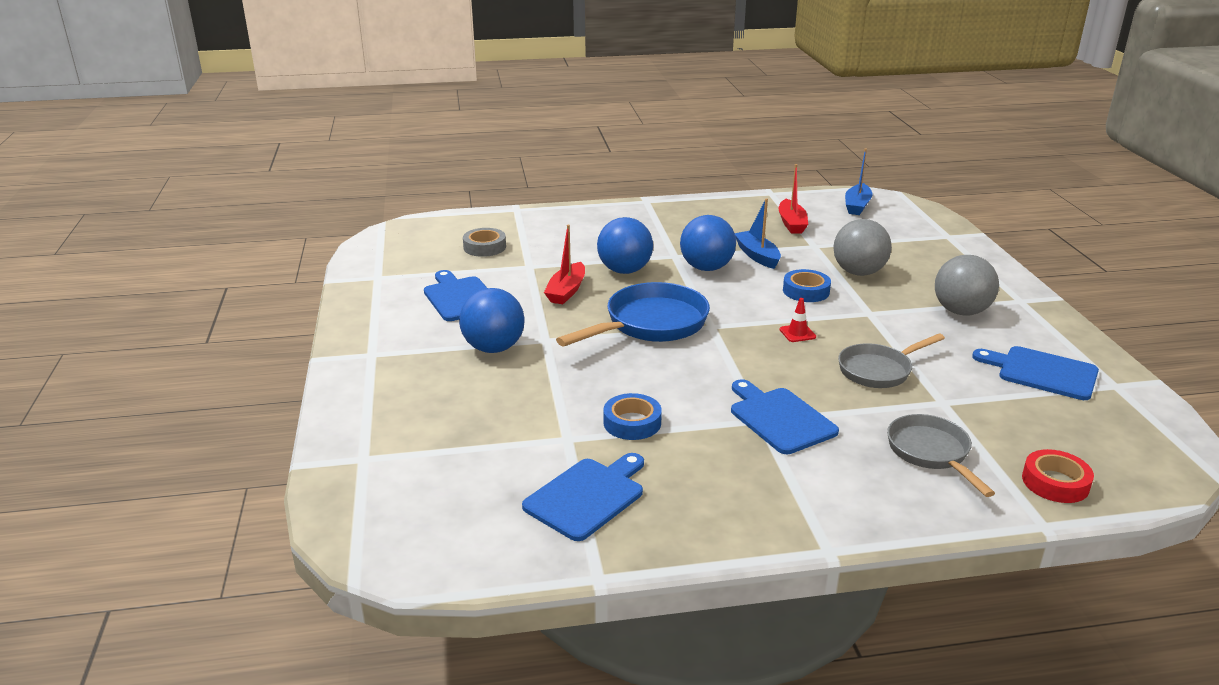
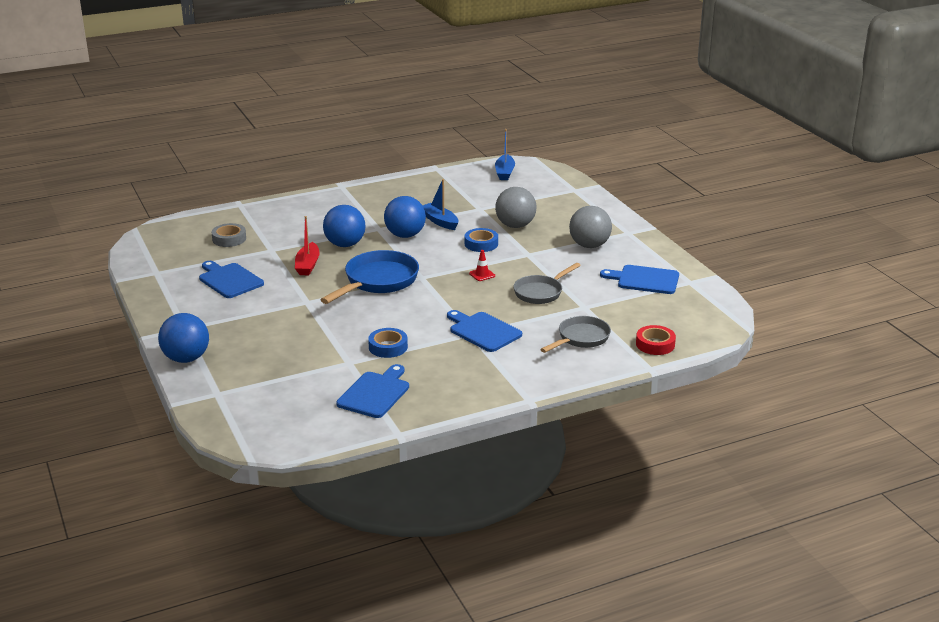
camera: 15 degrees left, 0 degrees up
blue ball [459,288,525,353] -> blue ball moved to [158,313,209,363]
red boat [779,164,808,234] -> none
grey pan [887,414,995,497] -> grey pan turned 75 degrees clockwise [540,316,611,353]

